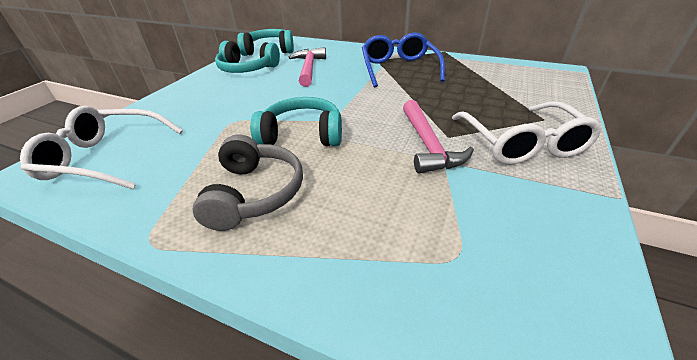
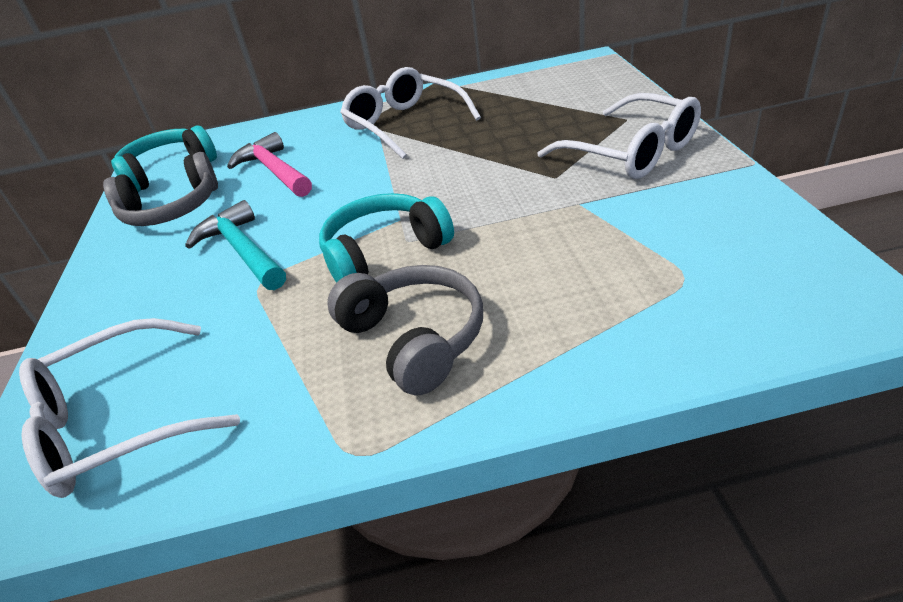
camera: 30 degrees left, 0 degrees up
turquoise headphones [215,41,280,73] -> grey headphones [103,152,218,226]
blue glasses [362,32,445,88] -> white glasses [340,67,481,159]
pink hammer [403,100,474,174] -> none
none -> turquoise hammer [185,200,286,290]

